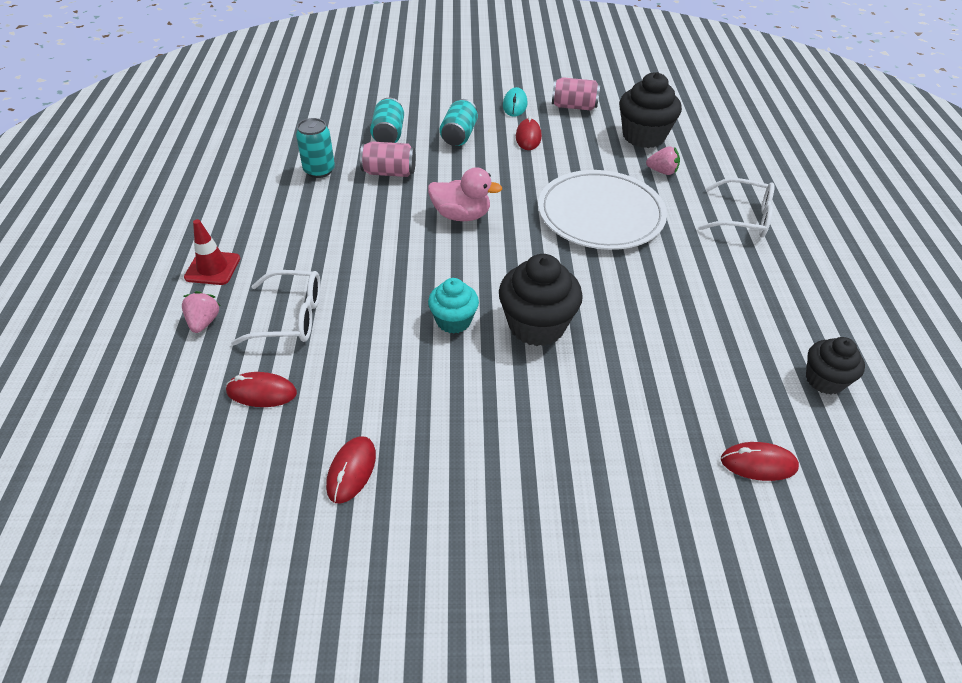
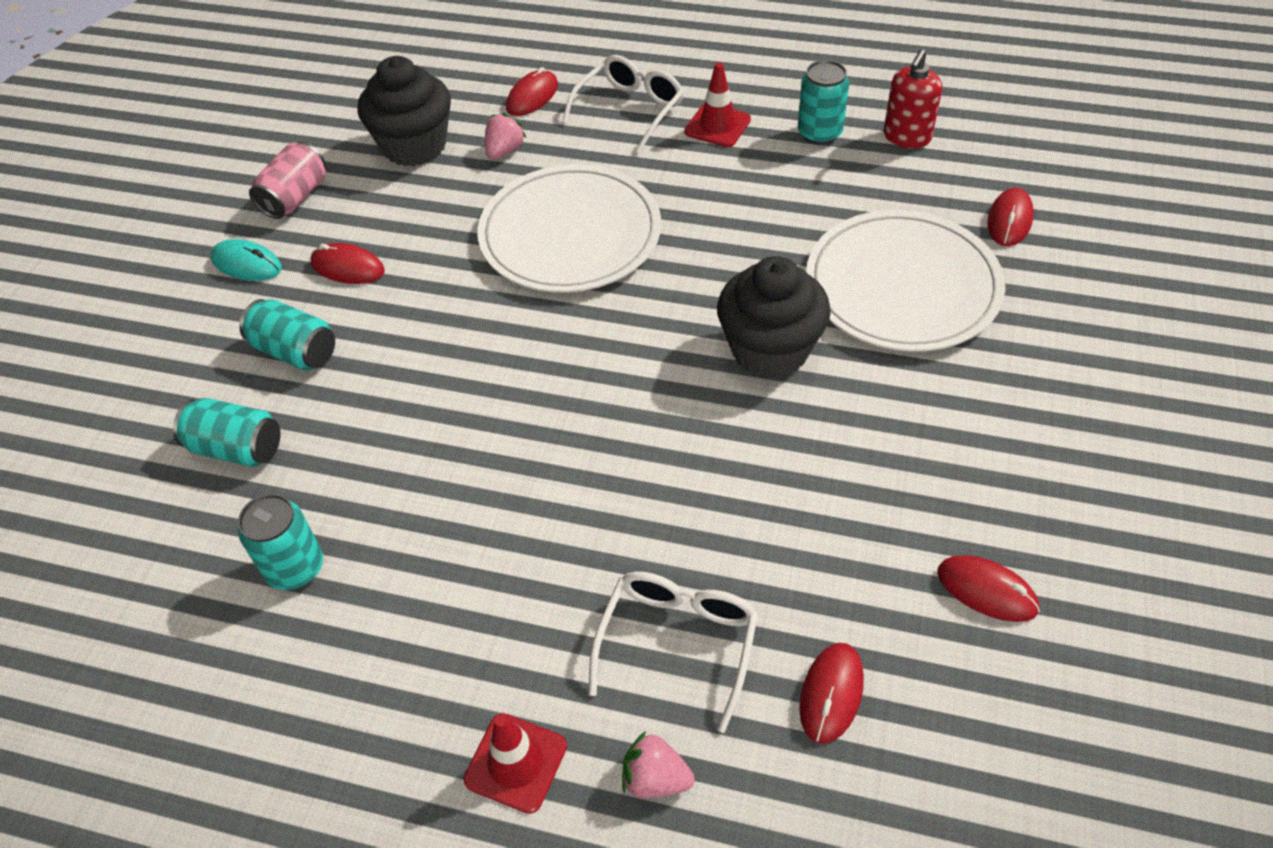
camera: 70 degrees left, 5 degrees up
pink can [360,141,416,177] -> none
pink duck [428,167,502,221] -> none
turquoise cupcake [428,278,479,334] -> none
black cupcake [806,337,865,395] -> red soap dispenser [884,49,942,148]
none -> red mouse [506,67,558,116]
none -> red traffic cone [684,62,751,147]
none -> turquoise can [798,60,849,145]
none -> white plate [806,210,1005,352]

